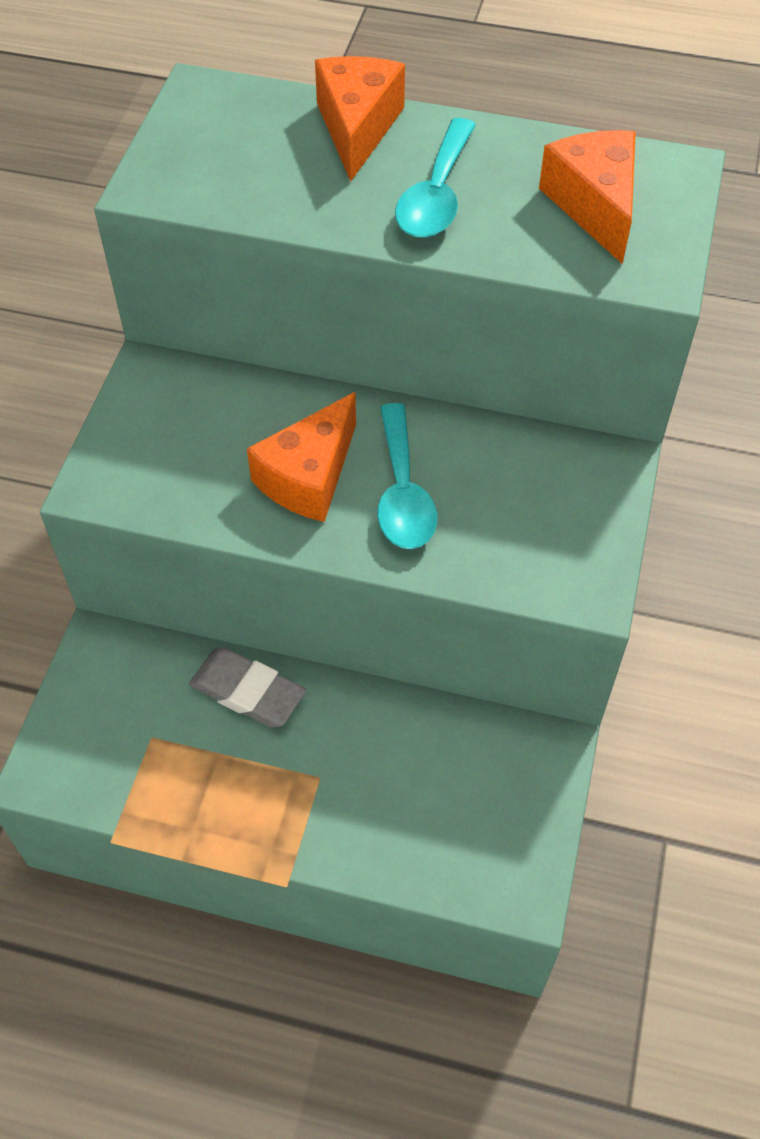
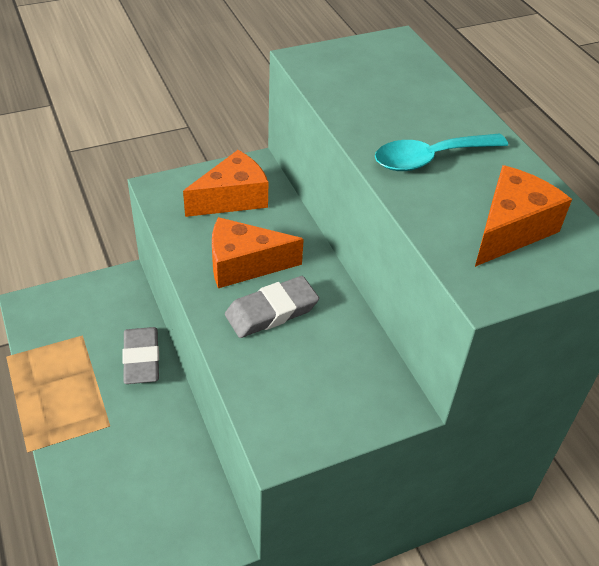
camera: 50 degrees right, 10 degrees down
orange cheese [315,56,405,182] -> orange cheese moved to [183,150,268,217]
turquoise spoon [378,403,437,549] -> grey eraser [225,276,319,338]

